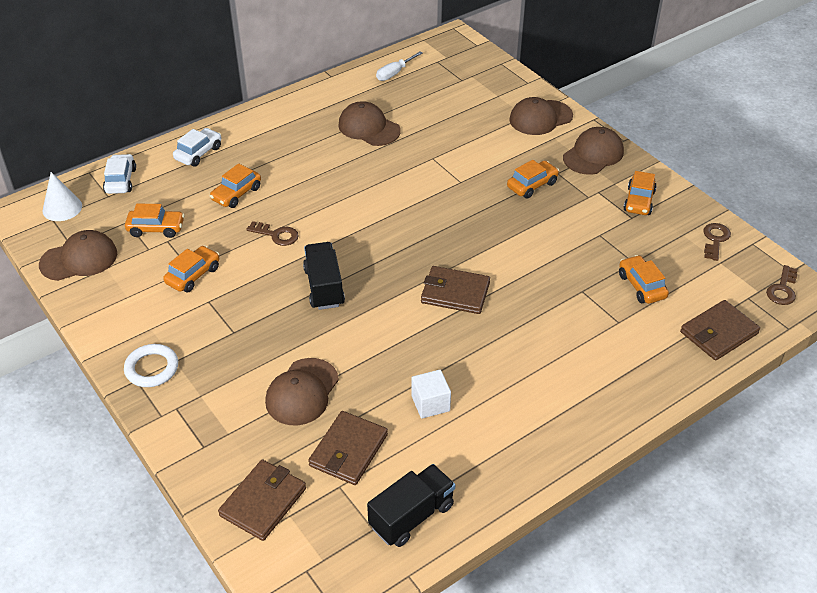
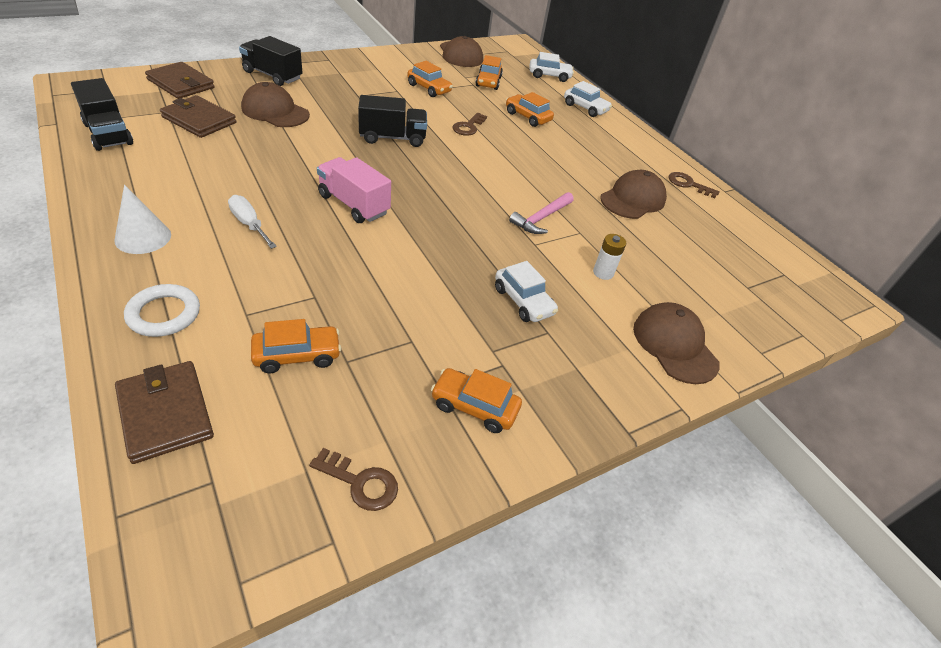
camera: 90 degrees right, 0 degrees up
white cone [42,172,82,221] -> white cone moved to [114,185,171,254]
white ring [124,344,178,387] -> white ring moved to [124,284,200,337]
white screwdriver [376,52,422,81] -> white screwdriver moved to [228,195,277,249]
white cube [411,370,451,419] -> none
brown wallet [421,266,490,314] -> pink truck [317,157,391,223]
orange car [507,160,559,199] -> white car [495,261,558,322]
brown cap [563,127,624,175] -> none
brown key [766,265,798,305] -> brown key moved to [669,172,720,198]
none -> black truck [239,36,303,86]
none -> pink hammer [509,192,574,234]
none -> white battery [593,234,626,280]

